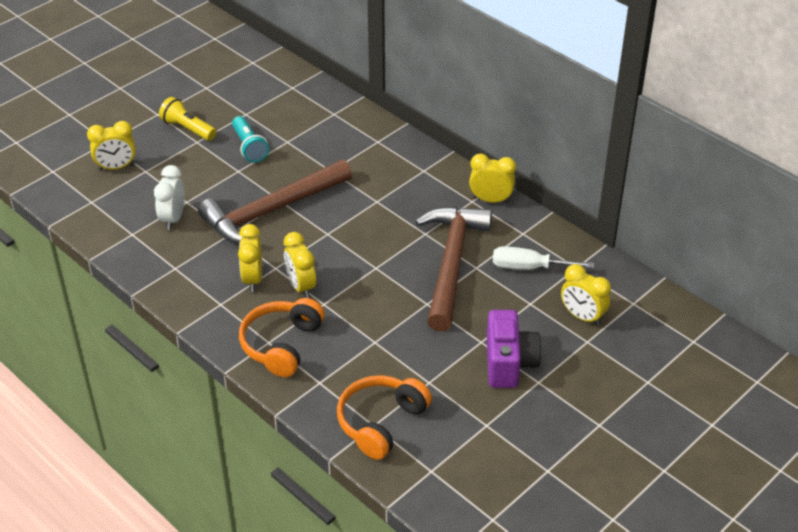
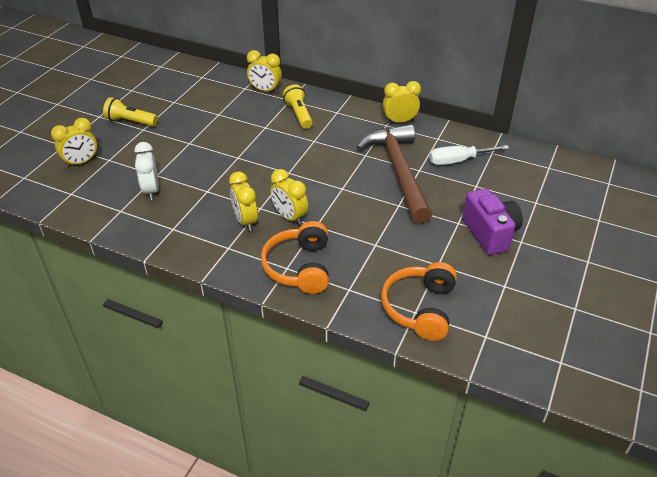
camera: 20 degrees left, 0 degrees up
brown hammer [198,159,352,244] -> none
turquoise flashlight [232,116,269,163] -> none
yellow clock [561,264,611,326] -> yellow clock moved to [247,50,282,93]
none -> yellow flashlight [283,84,313,129]

